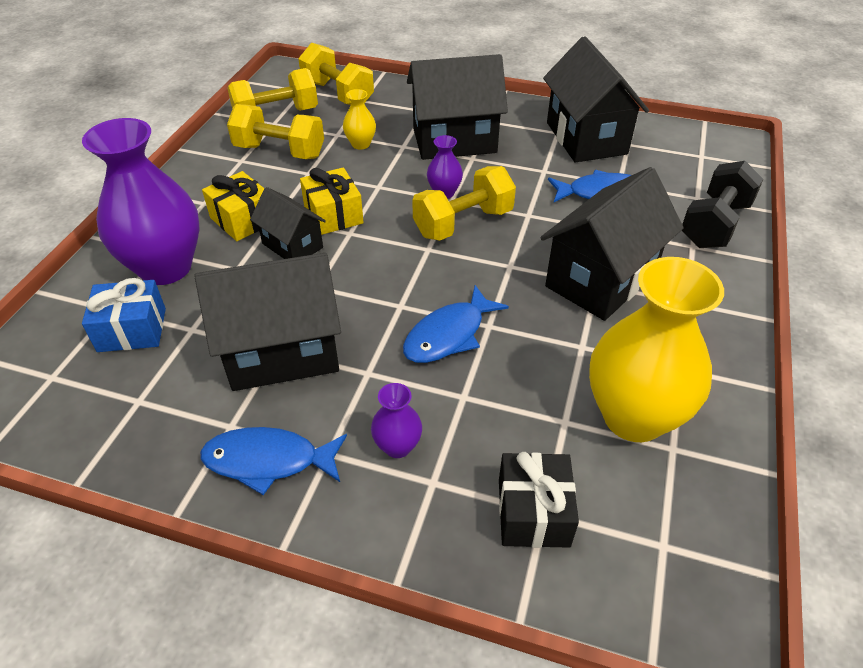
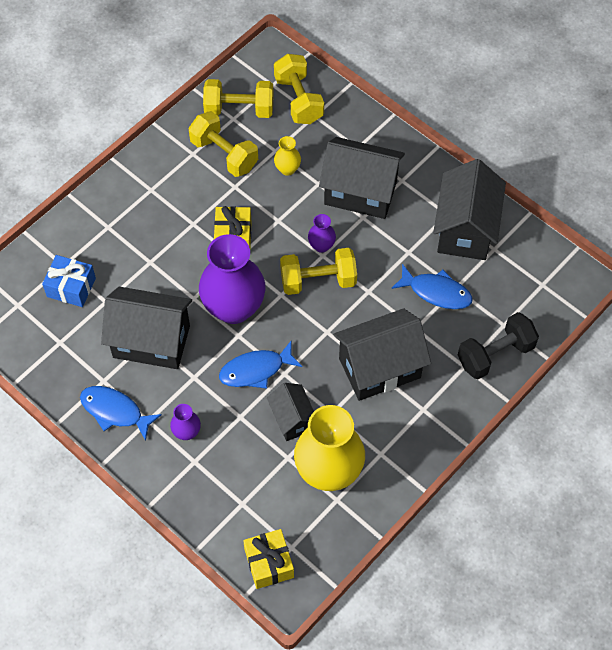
camera: 25 degrees right, 15 degrees up
purple vase [82,118,200,285] -> purple vase moved to [199,234,266,324]
yellow gift [202,171,264,241] -> yellow gift moved to [243,529,294,589]
black house [250,187,326,259] -> black house moved to [267,383,314,441]
black gift [499,452,579,548] -> none

